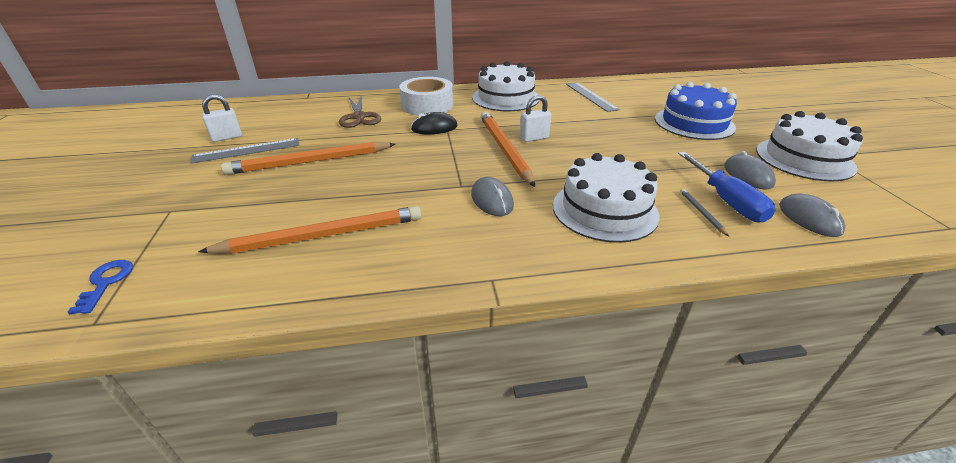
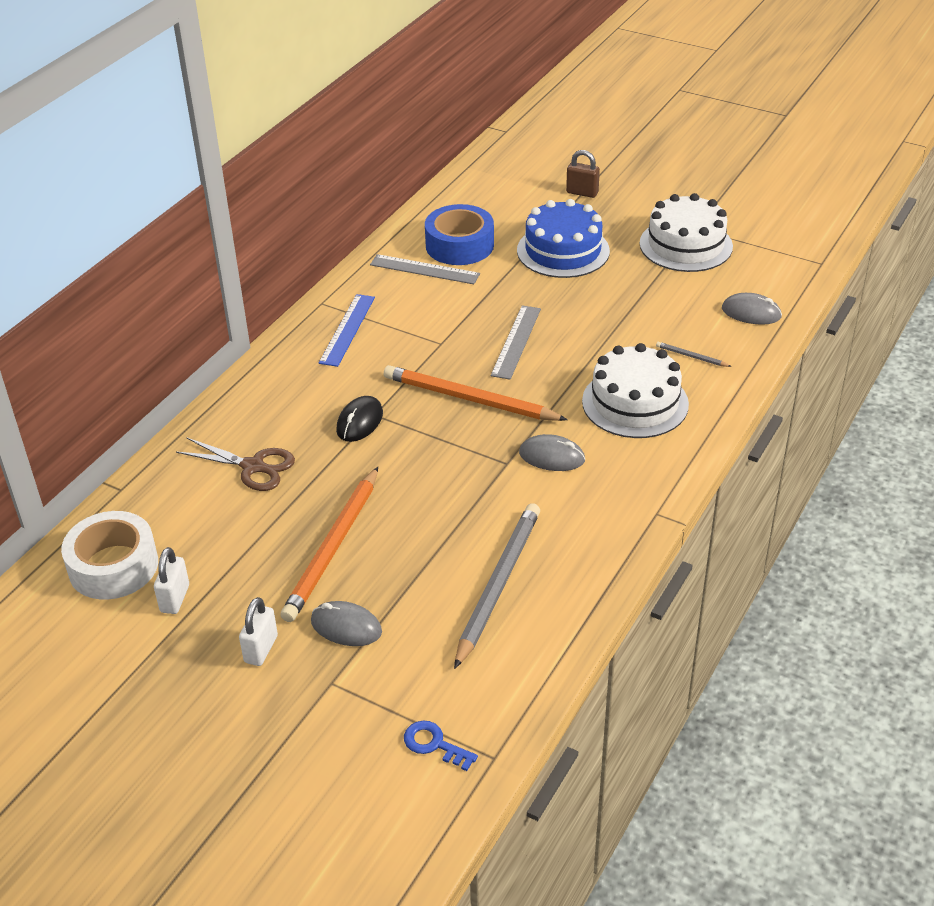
camera: 50 degrees left, 5 degrees up
grey ruler [190,138,300,164] -> grey ruler moved to [491,305,541,380]
orange pencil [198,206,422,253] -> grey pencil [454,503,540,669]
white tape [399,77,453,115] -> white tape moved to [61,511,158,600]
white cake [472,61,540,111] -> blue ruler [319,294,375,367]
white padlock [520,95,551,142] -> white padlock moved to [239,597,278,666]
blue screwdriver [678,152,775,223] -> none
grey mouse [724,151,776,189] -> grey mouse moved to [311,601,382,646]
none -> blue tape [425,204,494,265]
none -> brown padlock [566,150,600,198]

